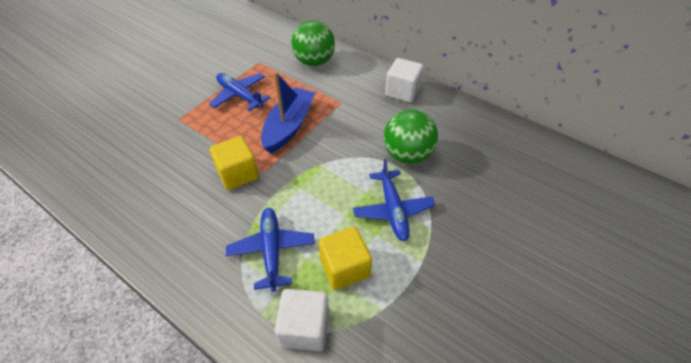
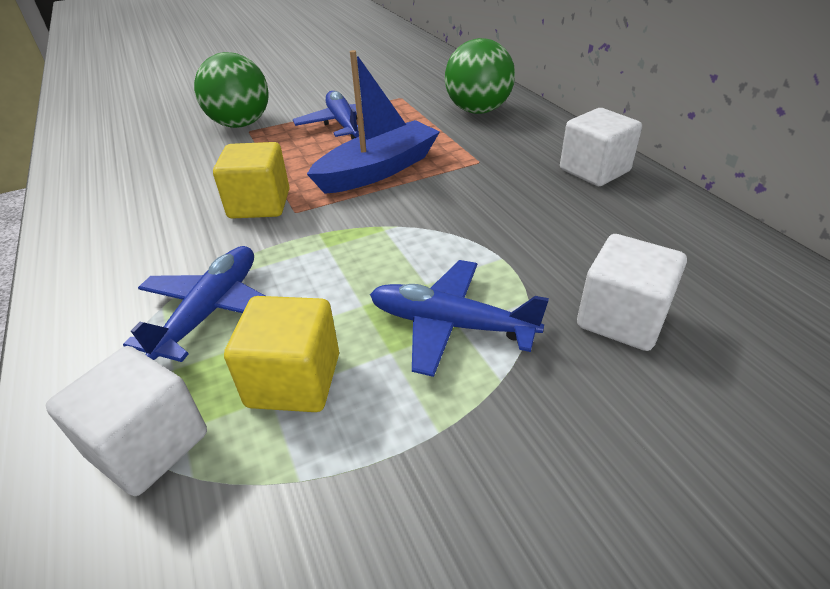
camera: 30 degrees right, 10 degrees down
blue plane [353,159,435,241] -> blue plane turned 90 degrees clockwise [370,260,549,377]
green ball [383,110,438,164] -> green ball moved to [194,52,269,128]
none -> white cube [577,234,687,351]

